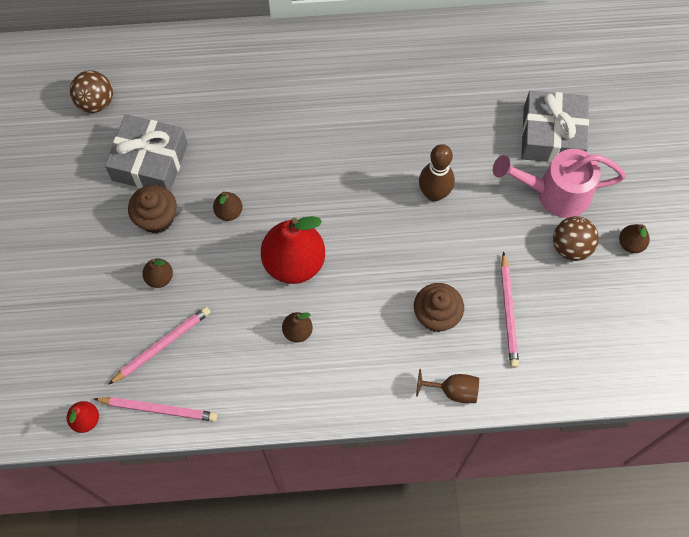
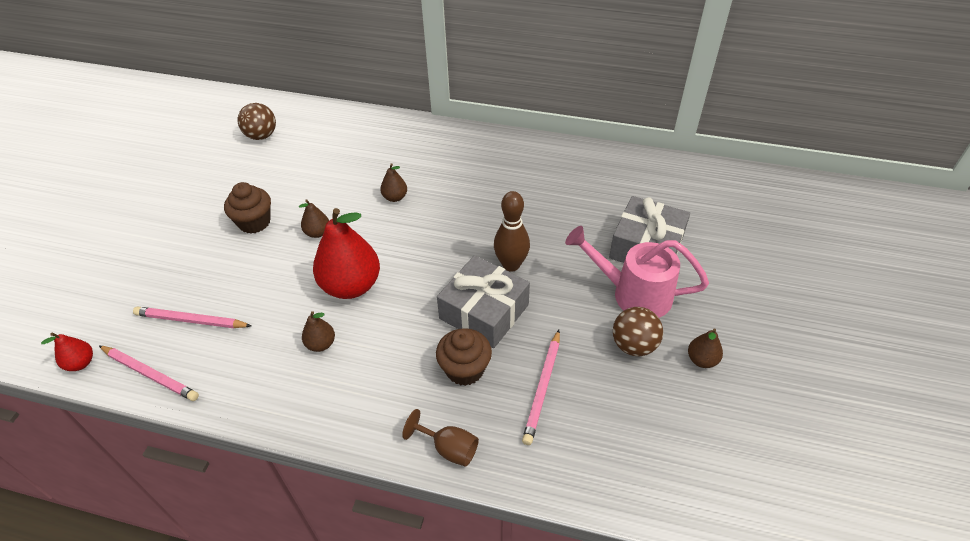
camera: 20 degrees right, 20 degrees down
grey gift [105,114,188,192] -> grey gift moved to [437,255,530,348]
pink pencil [108,307,211,385] -> pink pencil turned 150 degrees counterclockwise [133,307,252,328]
brown pear [142,259,173,288] -> brown pear moved to [380,163,407,202]

